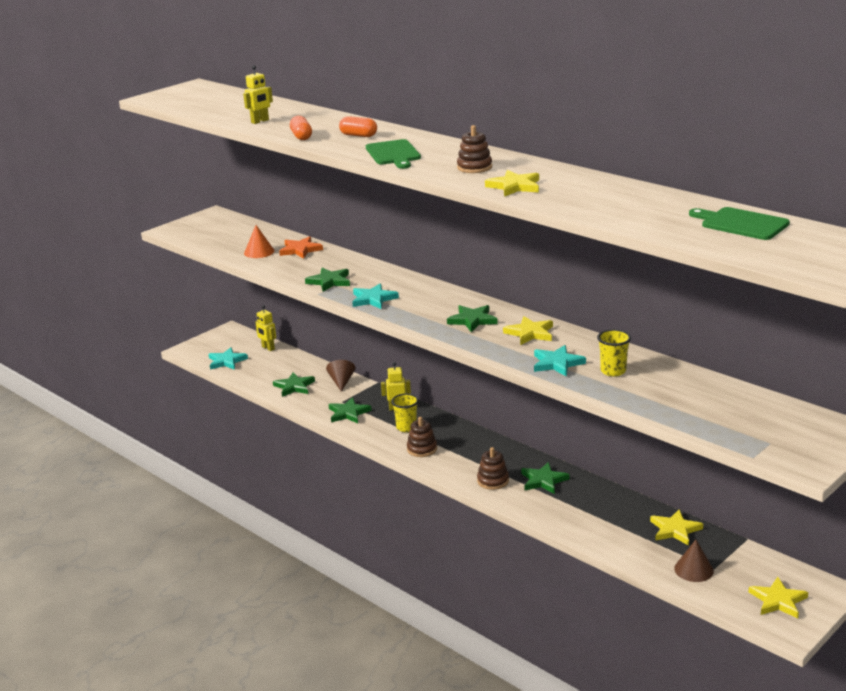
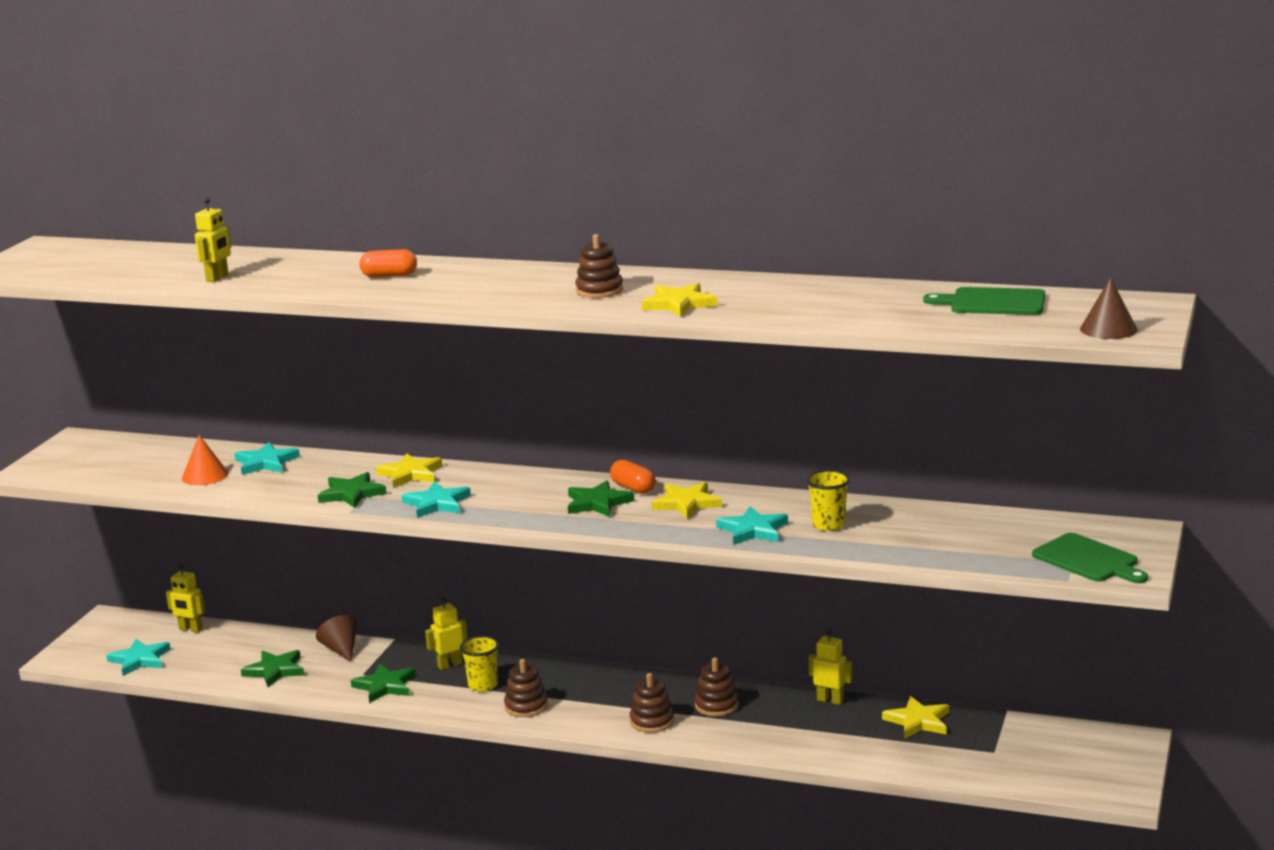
camera: 25 degrees left, 5 degrees down
orange star [279,236,323,259] -> turquoise star [234,442,300,475]
orange capsule [290,116,312,140] -> orange capsule moved to [610,460,656,494]
green cutting board [366,139,421,169] -> green cutting board moved to [1032,533,1148,583]
green star [521,462,569,494] -> brown stacking toy [695,657,739,717]
brown cone [674,540,714,582] -> brown cone moved to [1080,277,1138,339]
yellow star [749,577,808,618] -> yellow star moved to [376,453,442,488]
none -> yellow robot [809,629,853,705]

